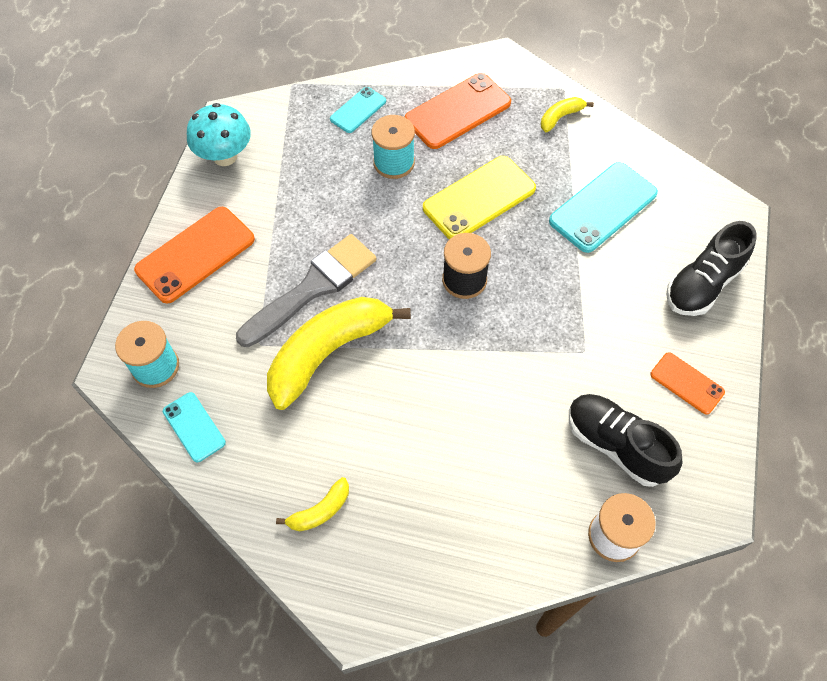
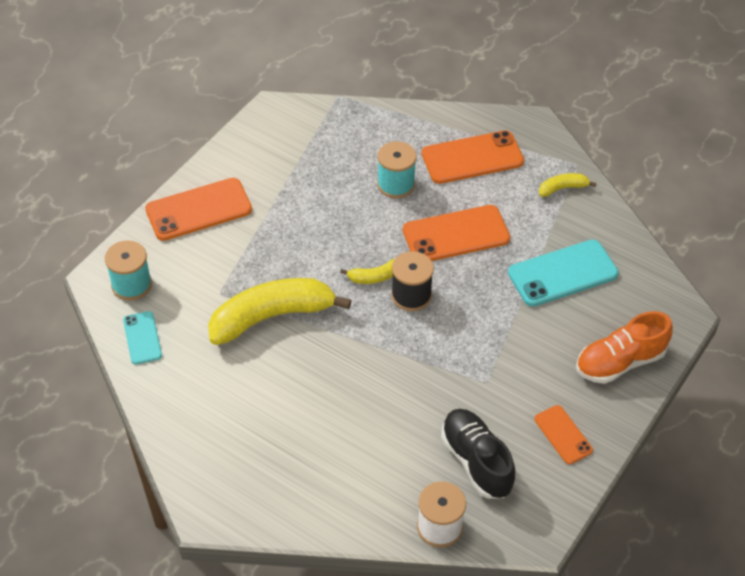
camera: 20 degrees right, 10 degrees down
turquoise mushroom [187,103,251,166] -> none
grey brush [236,234,377,347] -> none
yellow banana [276,477,349,531] -> yellow banana moved to [340,259,395,284]
turquoise phone [330,87,386,133] -> none
yellow phone [423,156,536,239] -> orange phone [403,205,510,261]
black shoe [666,221,756,316] -> orange shoe [576,311,673,384]

